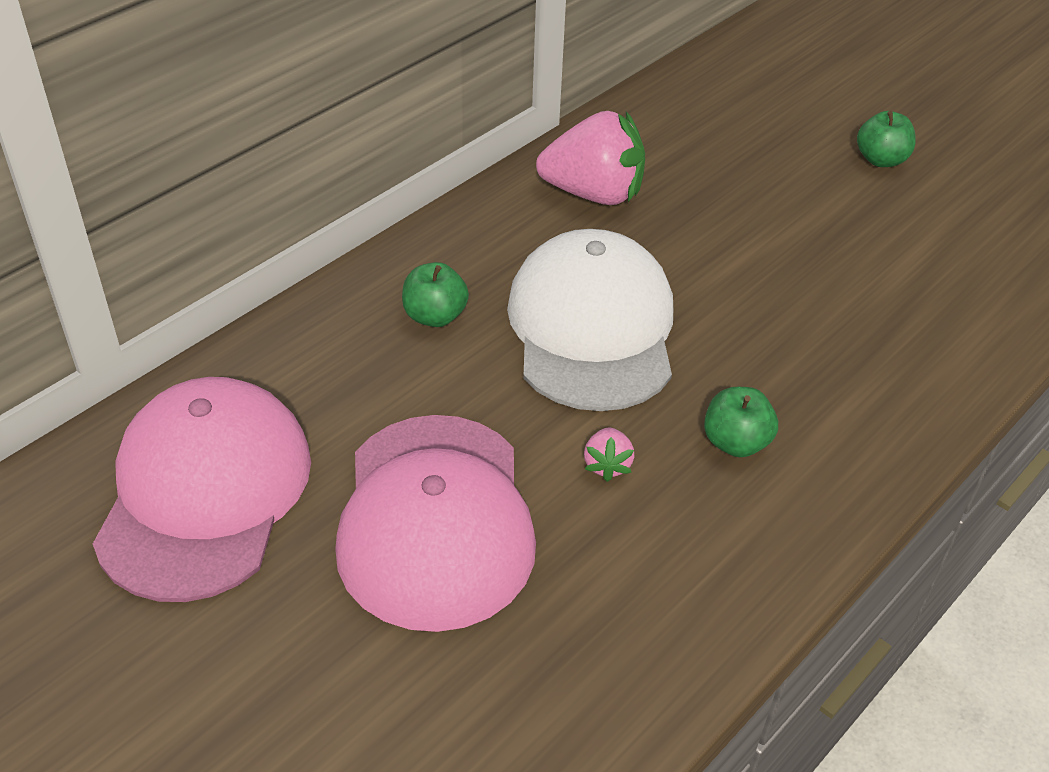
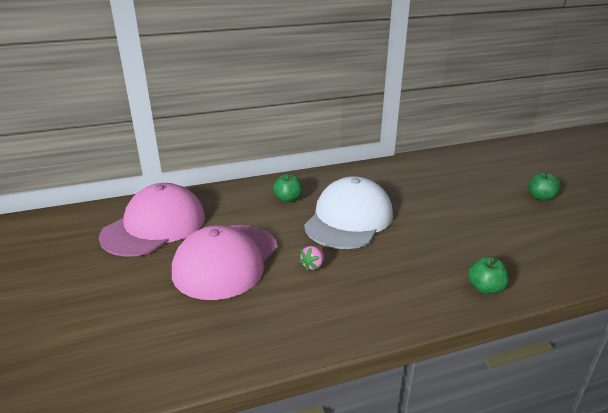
camera: 30 degrees right, 15 degrees down
pink strawberry [536,111,645,205] -> none
green apple [704,387,778,457] -> green apple moved to [468,257,509,294]

